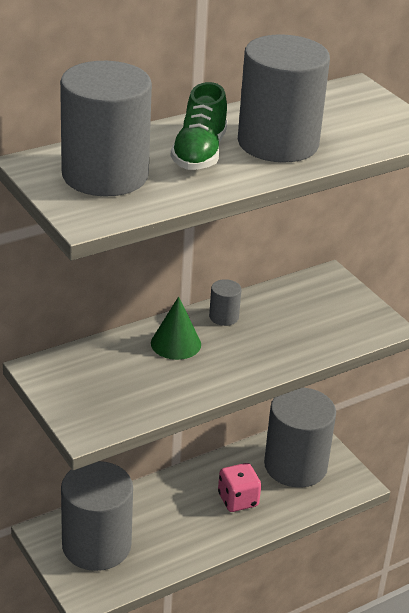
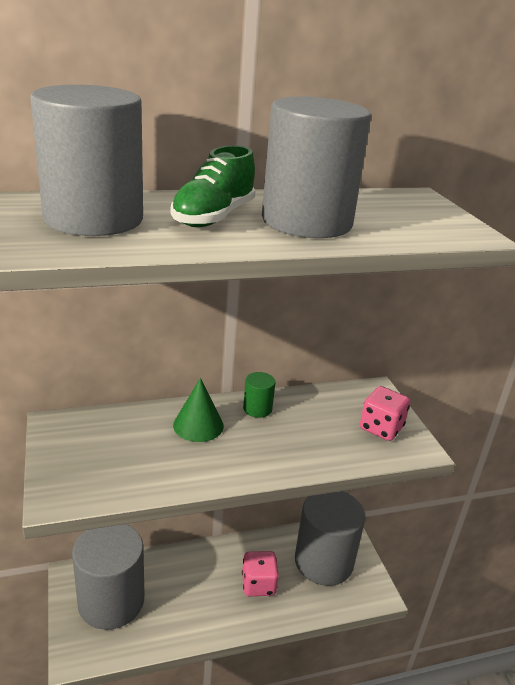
camera: 15 degrees right, 5 degrees down
grey cylinder [209,279,242,326] -> green cylinder [243,372,276,418]
none -> pink dice [360,386,410,441]

